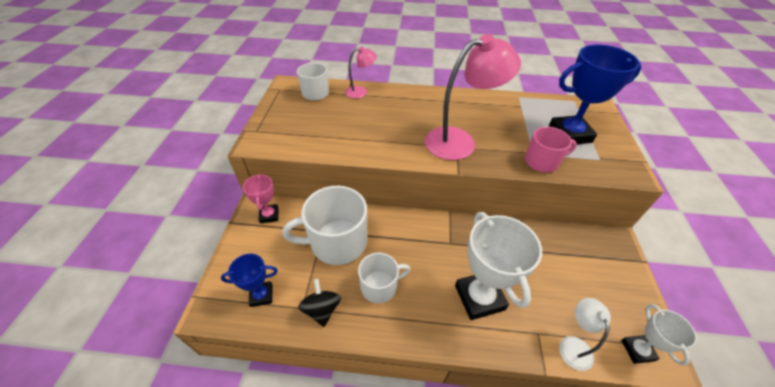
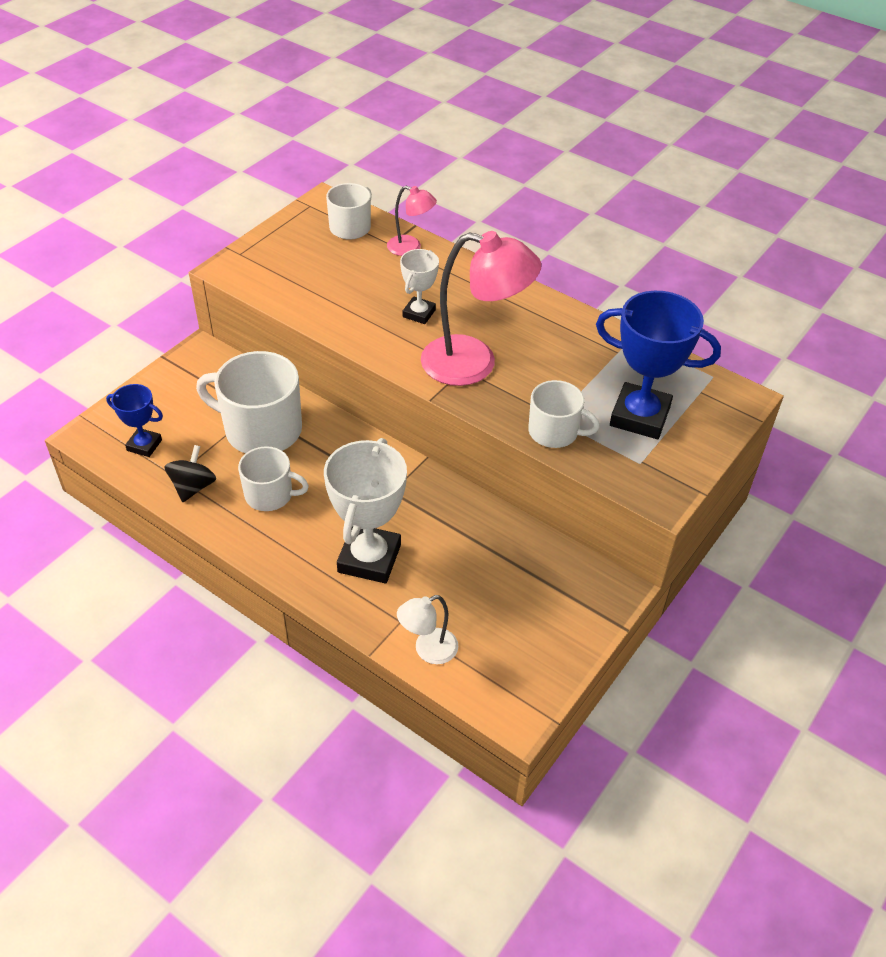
camera: 30 degrees right, 0 degrees up
pink trophy [243,174,278,224] -> none
pink mug [525,127,577,172] -> white mug [528,380,600,448]
white lamp [559,298,611,371] -> white lamp turned 150 degrees counterclockwise [397,595,458,664]
white trophy [621,304,697,366] -> white trophy moved to [400,249,439,324]

